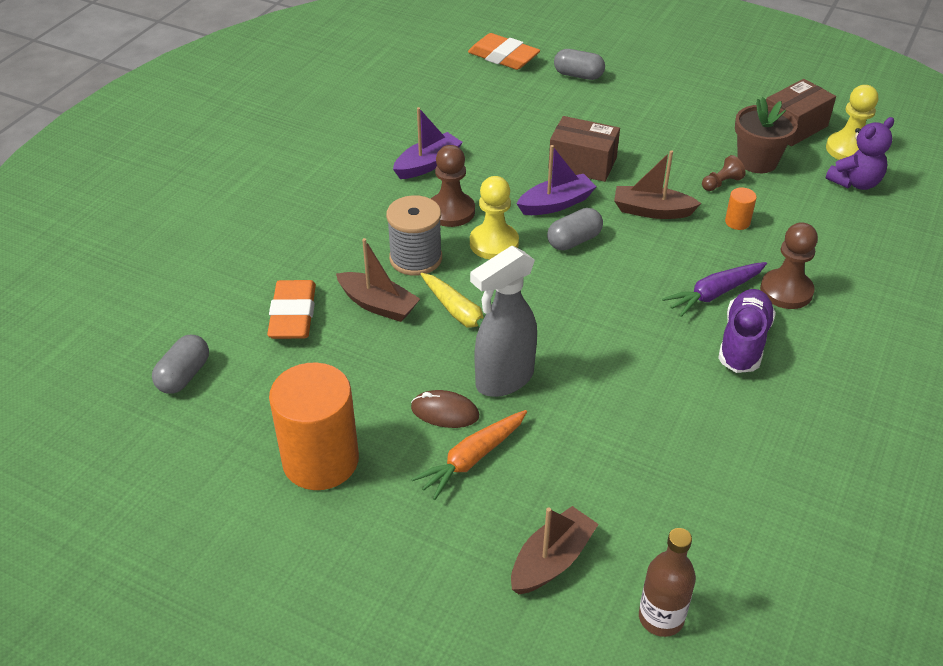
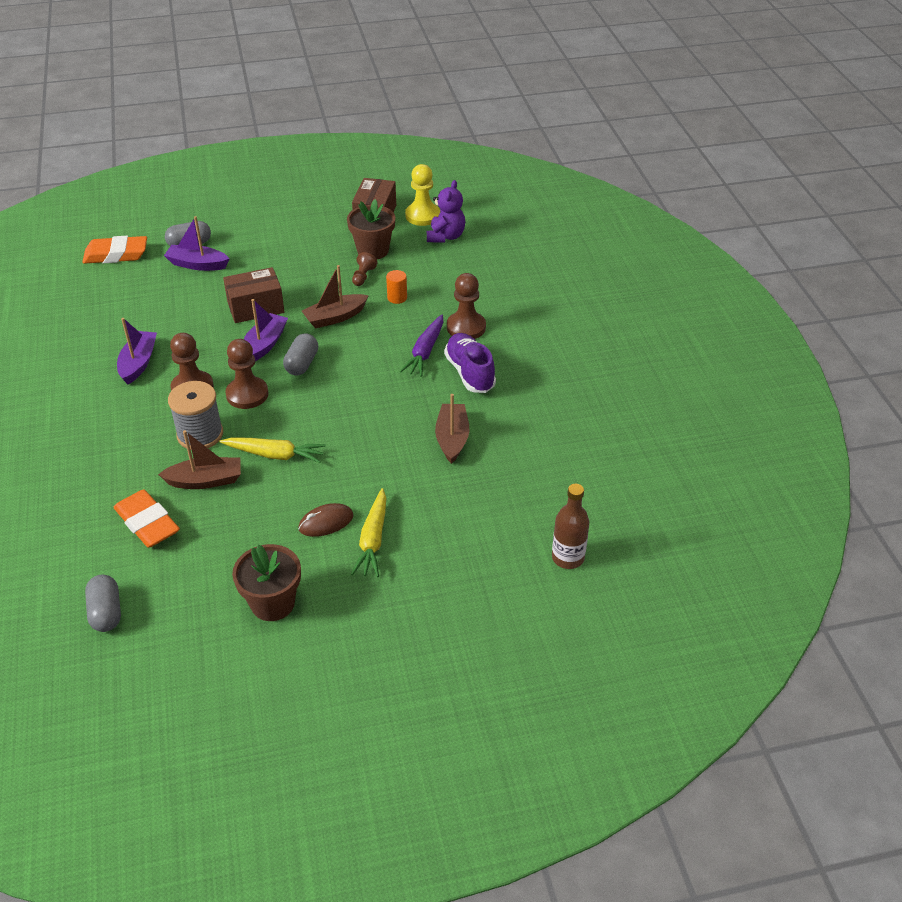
camera: 40 degrees left, 0 degrees up
orange cylinder [269,363,359,490] -> brown flower pot [232,544,301,621]
orange carrot [411,410,527,500] -> yellow carrot [351,488,386,577]
yellow pawn [470,176,519,259] -> brown pawn [225,339,269,409]
grey spray bottle [470,246,537,397] -> none
brown boat [511,506,599,594] -> brown boat moved to [435,394,469,464]
none -> purple boat [164,216,229,271]

